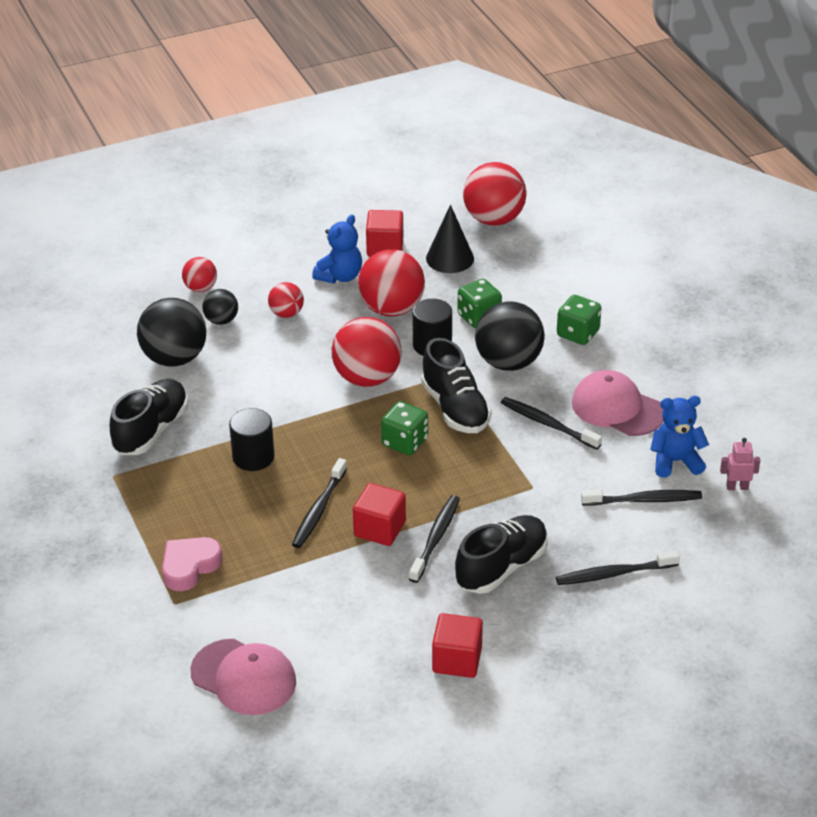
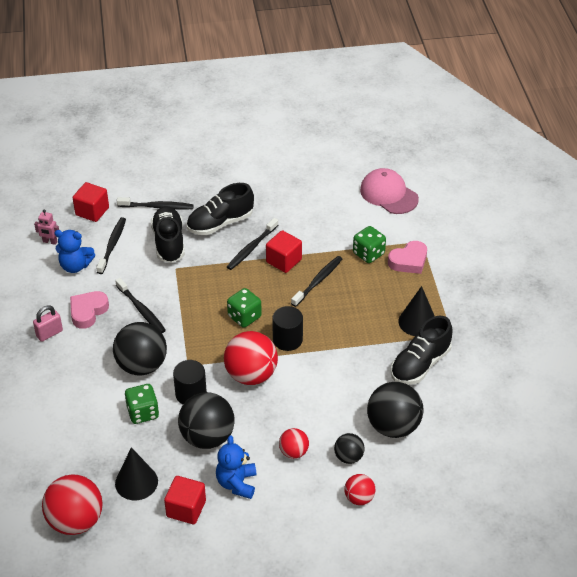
camera: 165 degrees left, 5 degrees up
black cylinder [229,408,274,471] -> black cylinder moved to [272,306,303,351]
blue teddy bear [312,215,362,283] -> blue teddy bear turned 45 degrees counterclockwise [216,436,256,499]
red ball [358,249,425,316] -> black ball [178,392,235,449]
black shoe [421,338,492,433] -> black shoe moved to [151,206,185,263]
red cube [432,613,483,678] -> red cube moved to [73,182,109,222]
green dice [557,295,601,345] -> green dice moved to [353,226,386,263]
pink cap [572,370,663,436] -> pink heart [70,291,109,329]
black toothbrush [581,489,702,506] -> black toothbrush turned 90 degrees clockwise [96,217,126,274]
none -> pink padlock [33,306,63,342]
none -> black cone [398,286,434,336]

